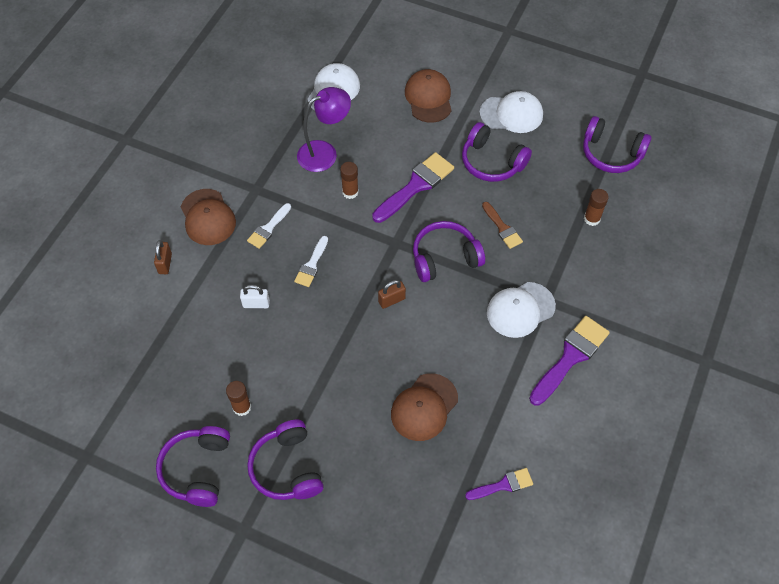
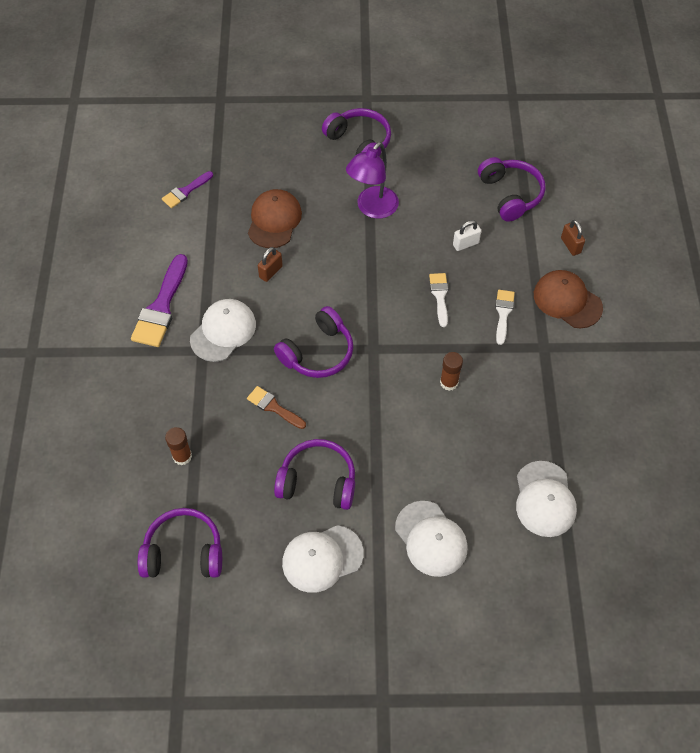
camera: 155 degrees right, 0 degrees up
purple headphones [156,426,230,507] -> purple headphones moved to [478,157,546,222]
brown glue stick [226,381,251,416] -> none
purple lamp [297,87,351,172] -> purple lamp moved to [346,142,399,219]
purple brush [372,152,454,223] -> none
brown padlock [378,280,406,309] -> brown padlock moved to [258,247,283,282]
brown cap [405,69,452,123] -> white cap [395,501,467,577]

